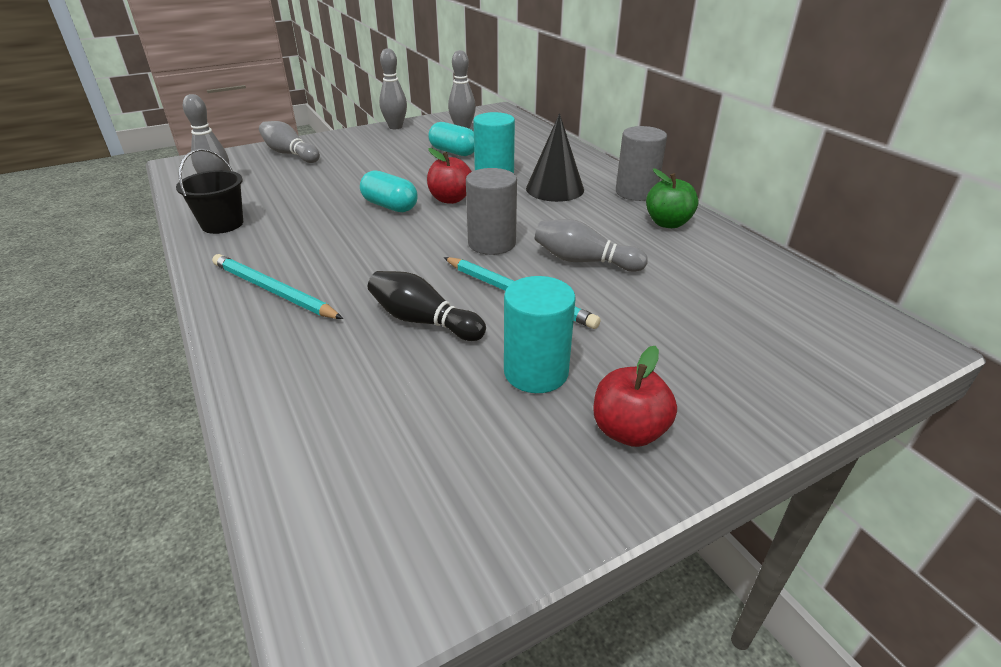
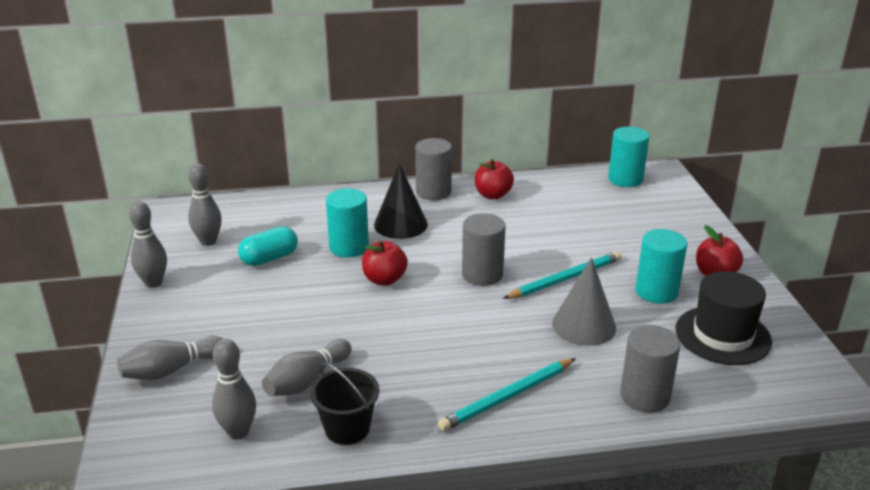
camera: 70 degrees left, 5 degrees down
turquoise capsule [360,170,418,212] -> none
black bowling pin [368,271,486,341] -> grey cone [552,257,616,346]
grey bowling pin [535,219,648,272] -> grey bowling pin moved to [262,339,351,396]
green apple [646,168,699,228] -> red apple [475,159,514,199]
none -> turquoise cylinder [608,127,649,187]
none -> grey cylinder [620,325,681,413]
none -> black hat [676,271,772,365]

